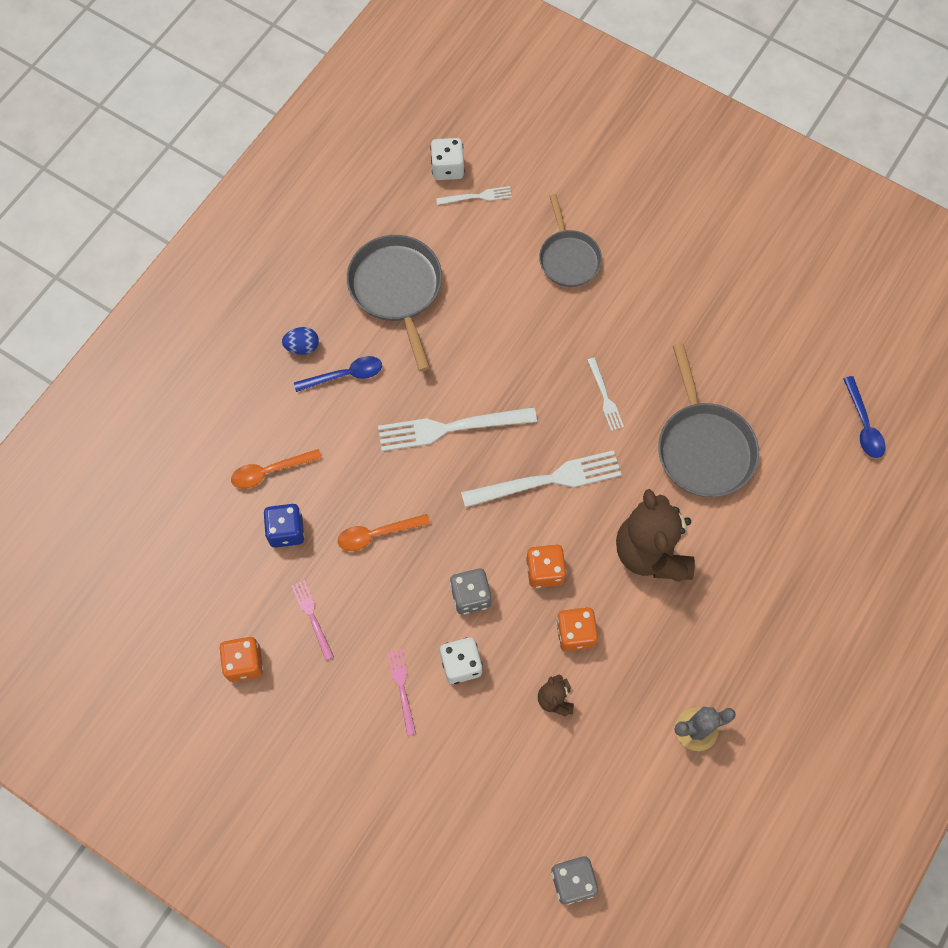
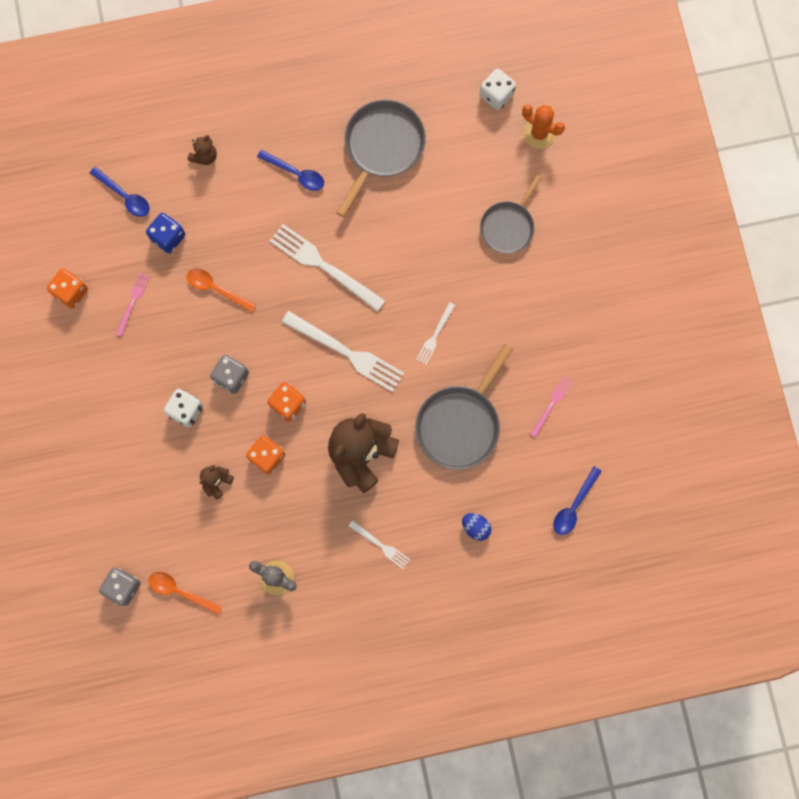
camera: 45 degrees right, 10 degrees up
orange spoon [231,449,322,489] -> orange spoon moved to [148,572,223,615]
blue egg [282,327,319,355] -> blue egg moved to [462,513,491,541]
pink fork [387,649,416,736] -> pink fork moved to [530,376,573,438]
white fork [436,186,512,205] -> white fork moved to [349,520,410,569]
none -> blue spoon [90,167,150,217]
none -> brown teddy bear [188,135,217,165]
none -> orange cactus [522,104,565,148]

